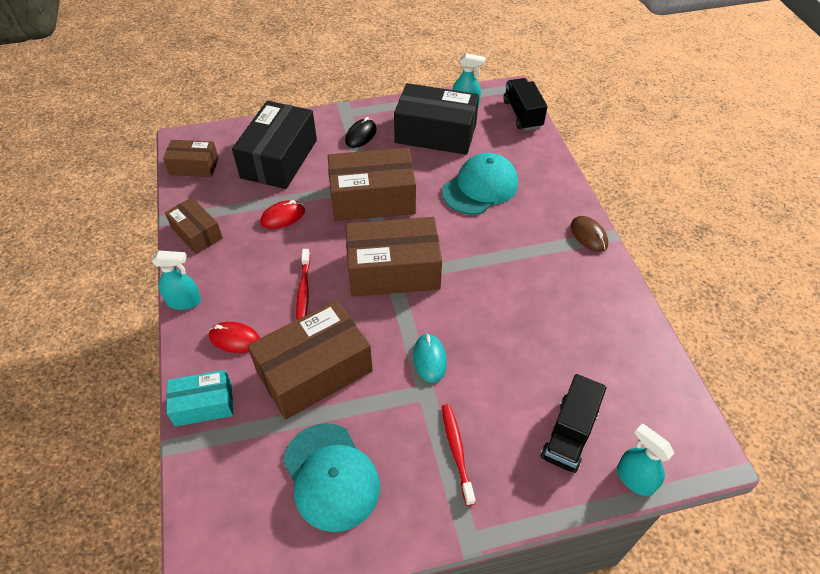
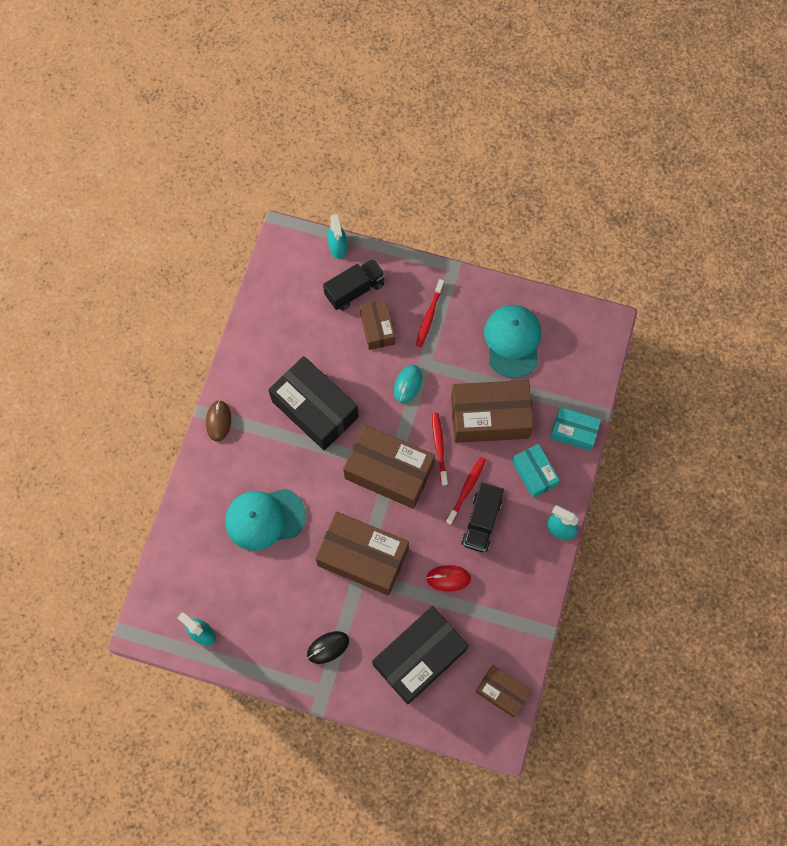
camera: 150 degrees left, 20 degrees up
brown box [165,197,223,254] -> brown box moved to [360,300,395,350]
red mouse [209,322,260,353] -> turquoise box [512,444,560,498]
black box [394,83,479,155] -> black box moved to [268,356,359,451]
black truck [503,78,548,131] -> black truck moved to [461,482,504,552]
none -> red toothbrush [432,413,448,486]

